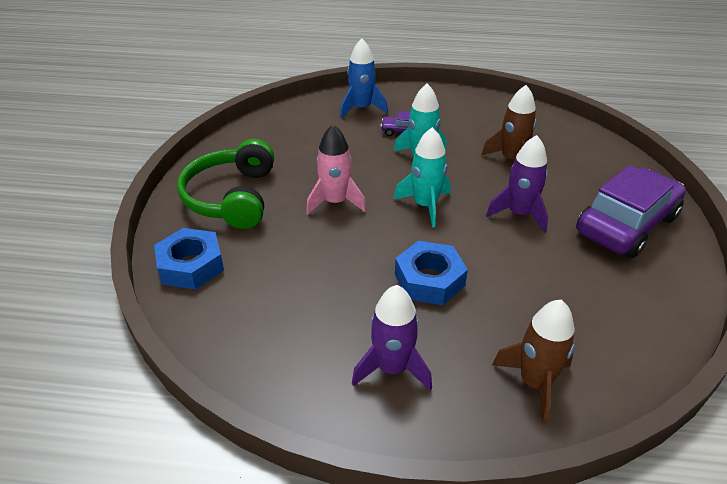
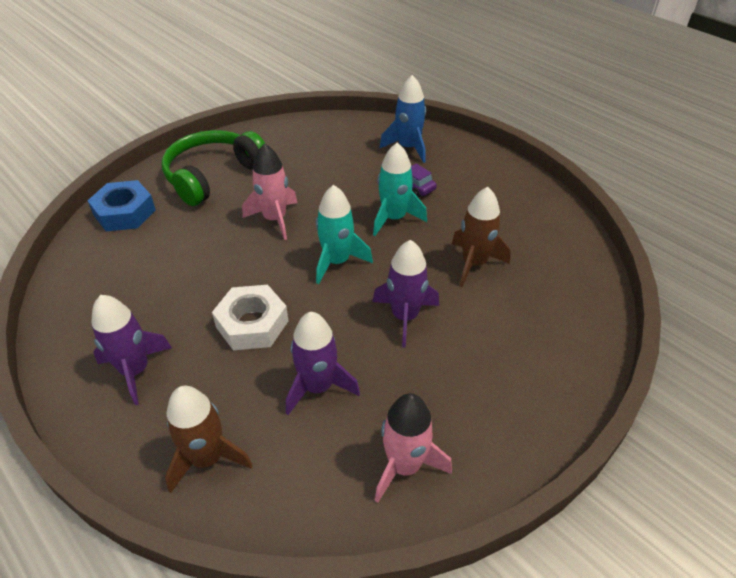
camera: 40 degrees right, 5 degrees up
blue nut [395,241,468,305] -> white nut [212,285,288,350]
purple car [576,165,686,258] -> none
none -> purple rocket [286,312,360,415]
none -> pink rocket [375,393,452,503]

